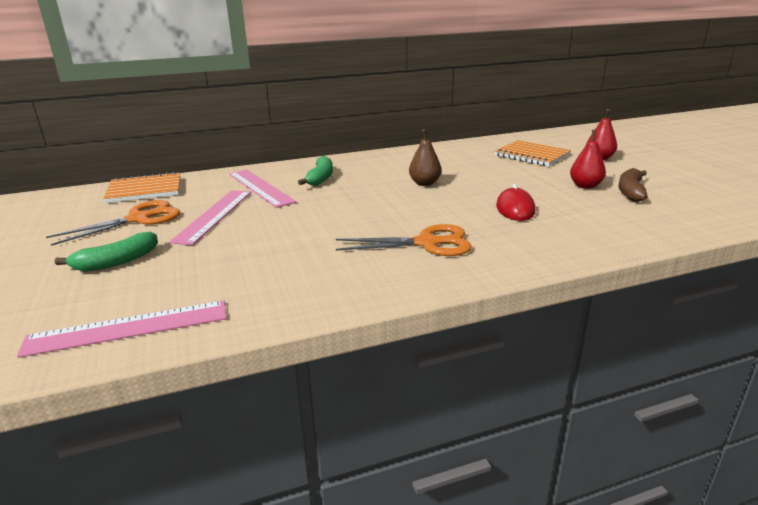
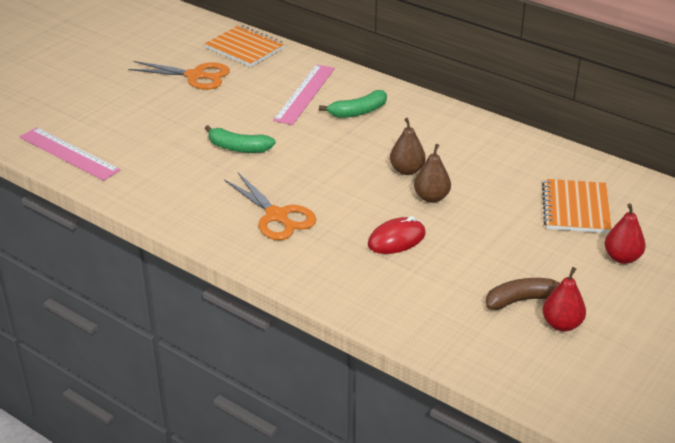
camera: 55 degrees right, 10 degrees up
green banana [55,232,158,272] -> green banana moved to [205,125,276,153]
pink ruler [169,190,251,245] -> none
red pear [570,130,606,189] -> red pear moved to [542,267,586,331]
none -> brown pear [414,144,451,203]

